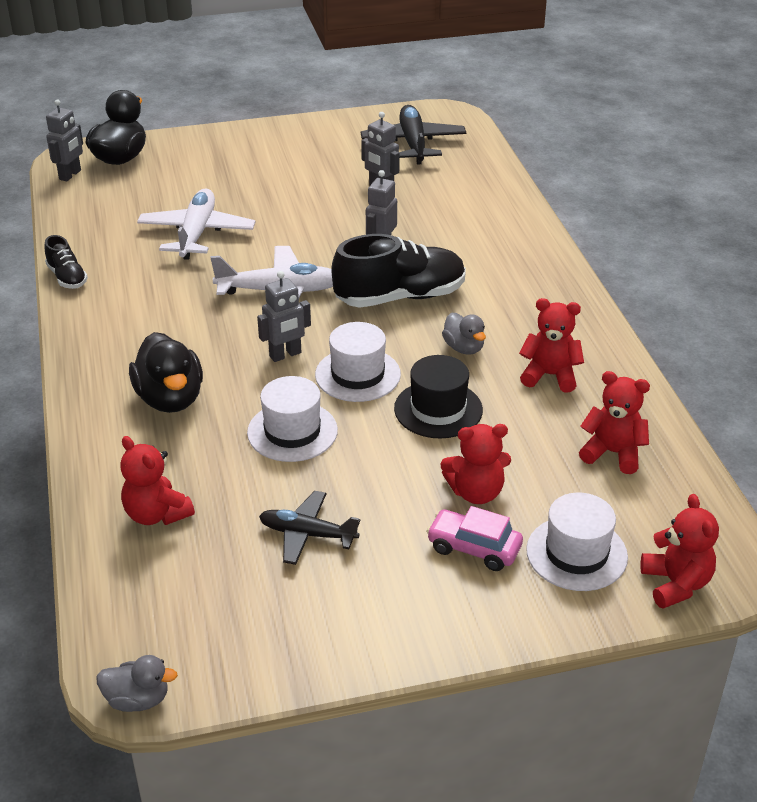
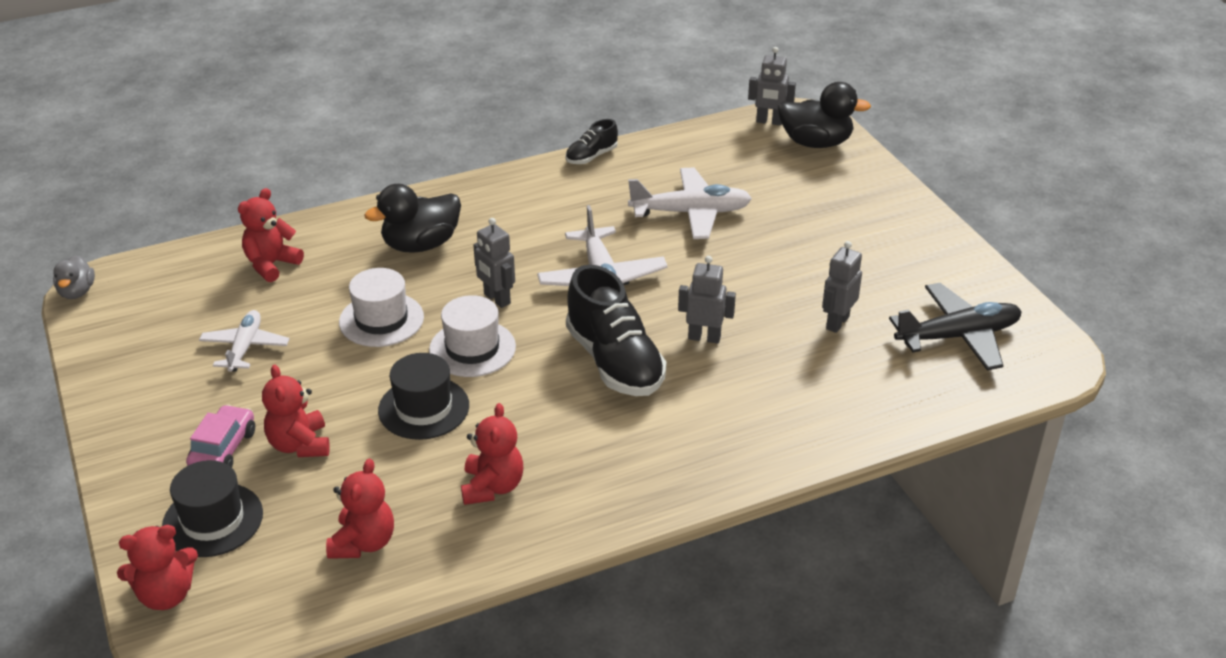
camera: 80 degrees right, 0 degrees up
black plane [259,491,360,565] -> white plane [199,310,290,372]
grey duck [442,313,486,355] -> none
white hat [526,492,628,591] -> black hat [162,460,263,557]

